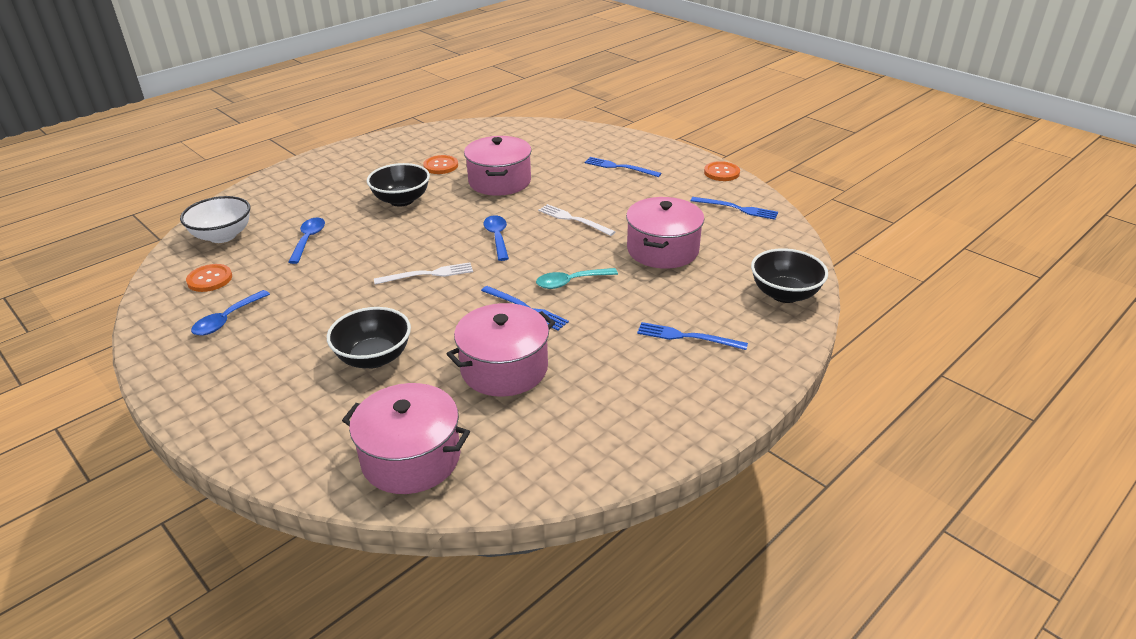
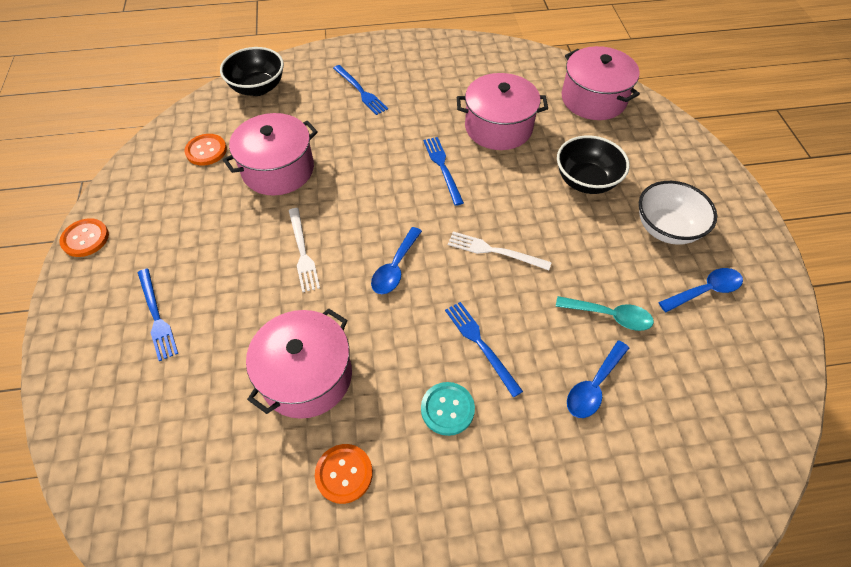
camera: 145 degrees left, 20 degrees up
white bowl [180,196,250,243] -> white bowl moved to [639,181,717,245]
orange button [186,264,232,292] -> orange button moved to [184,134,227,166]
black bowl [367,163,430,207] -> turquoise button [421,382,475,436]
turquoise spoon [536,268,618,289] -> turquoise spoon moved to [556,296,654,331]
blue fork [691,197,778,220] -> blue fork moved to [445,302,523,397]

